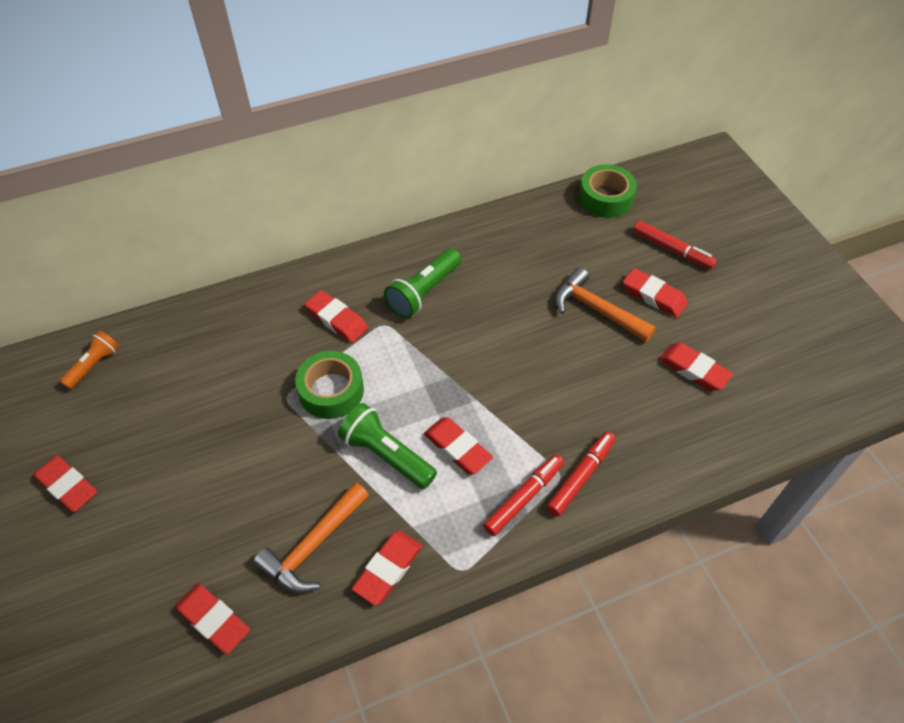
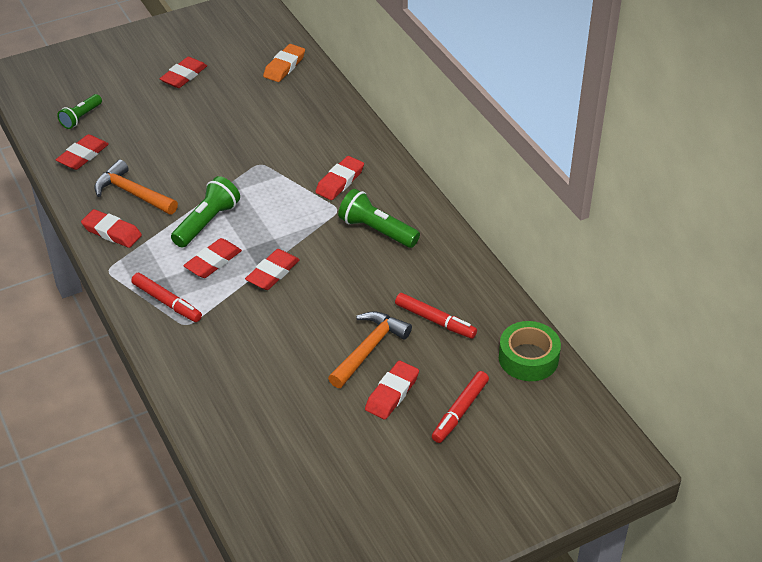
camera: 85 degrees right, 10 degrees down
orange flashlight [60,330,119,390] -> orange eraser [263,44,305,82]
green tape [295,351,364,419] -> none
red marker [547,431,616,517] -> red marker moved to [395,293,477,339]
red eraser [659,342,733,391] -> red eraser moved to [245,249,300,290]
none -> green flashlight [57,94,102,129]

